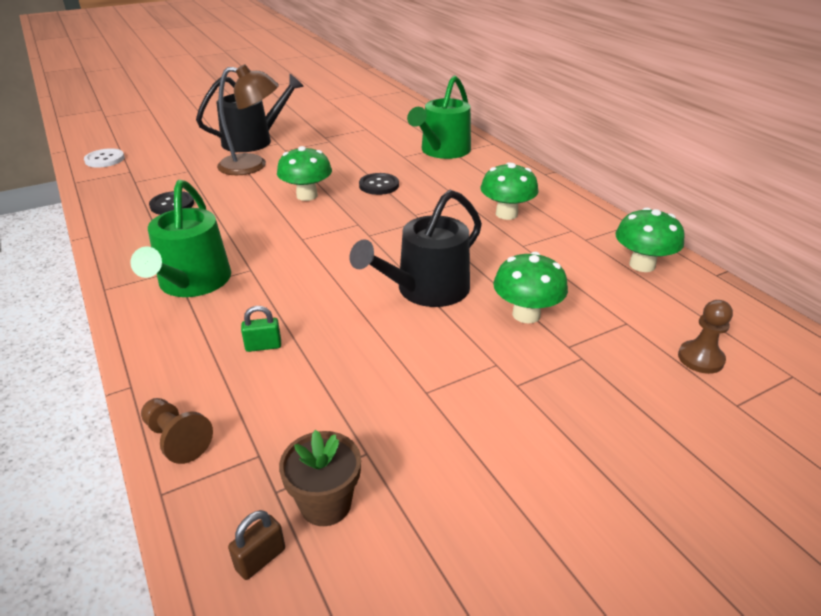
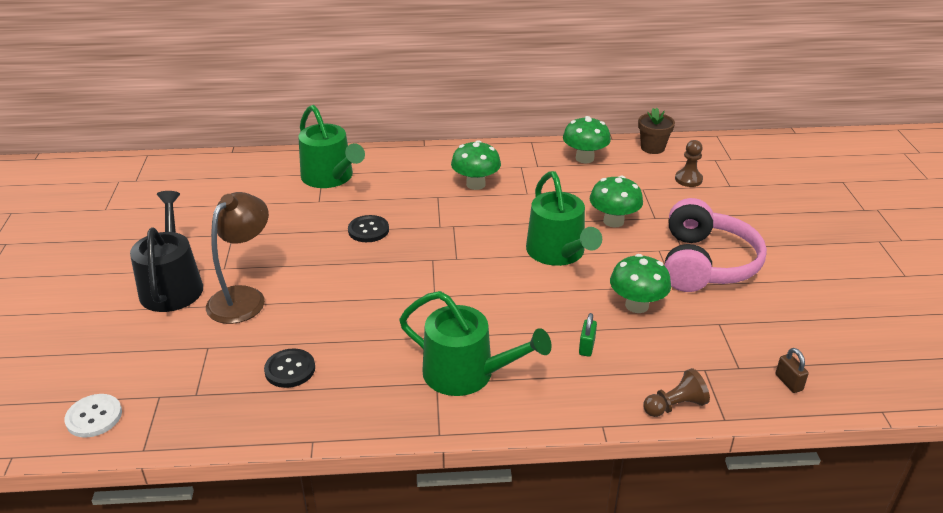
camera: 65 degrees left, 0 degrees up
green mushroom [277,146,332,201] -> green mushroom moved to [610,254,671,313]
brown flower pot [279,430,361,526] -> brown flower pot moved to [638,108,675,154]
black watering can [350,190,482,307] -> green watering can [526,171,602,266]
none -> pink headphones [664,198,767,292]

